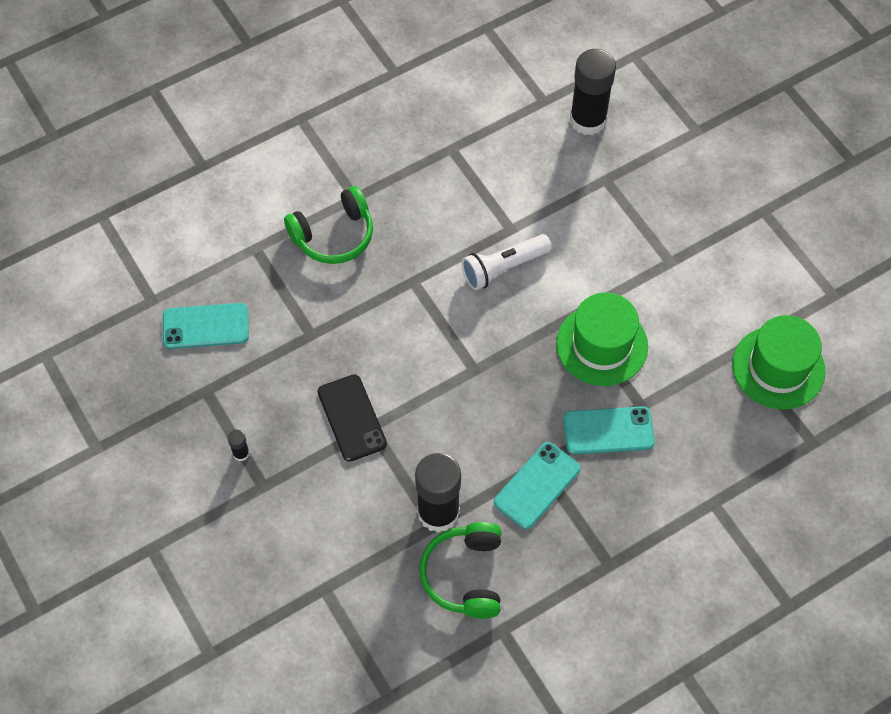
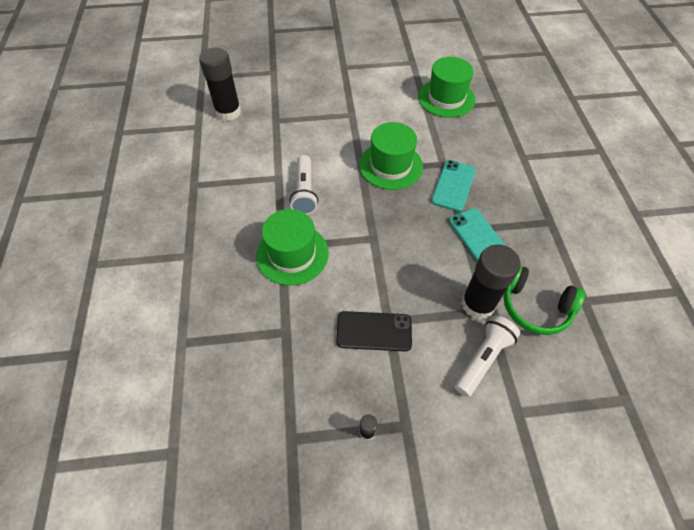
camera: 65 degrees left, 5 degrees down
turquoise phone [163,303,249,349] -> none
green headphones [284,186,373,264] -> none
none -> green hat [256,209,329,286]
none -> white flashlight [454,315,520,397]

